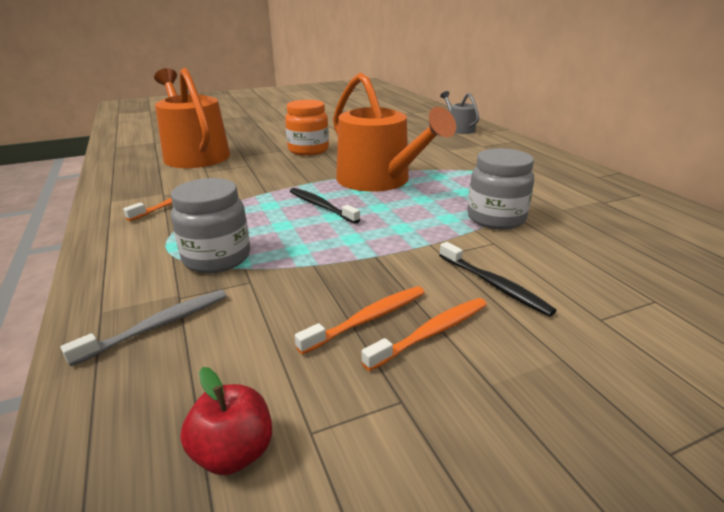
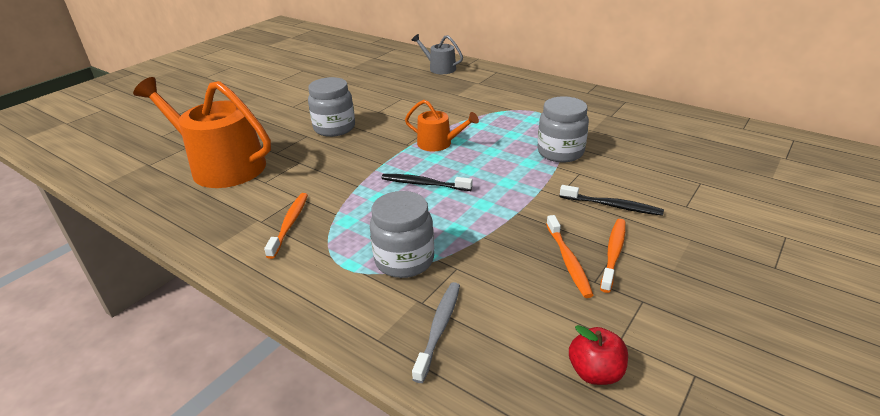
camera: 30 degrees left, 5 degrees up
orange jar [285,100,329,156] -> grey jar [308,77,355,137]
orange toothbrush [295,286,425,355] -> orange toothbrush turned 150 degrees clockwise [546,215,593,298]
orange watering can [333,73,456,192] -> orange watering can [405,100,479,151], size x0.50

